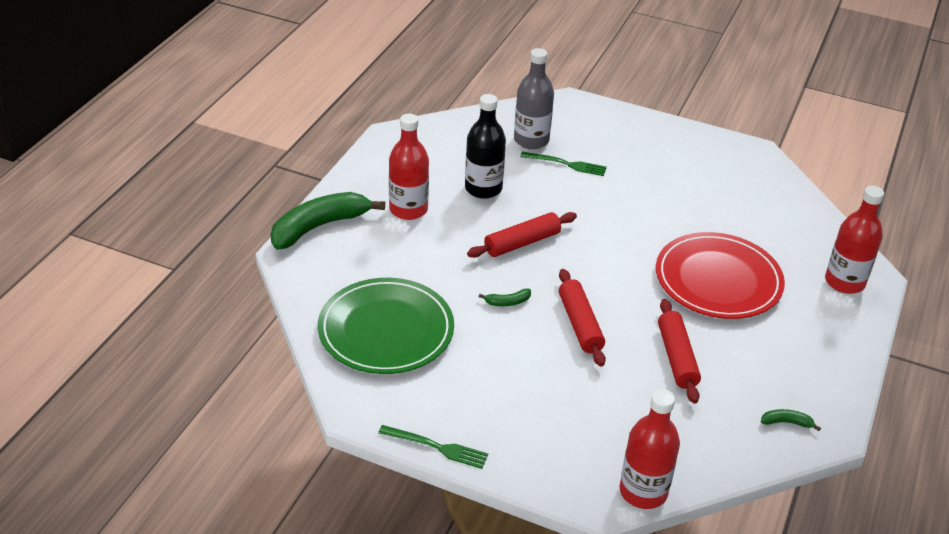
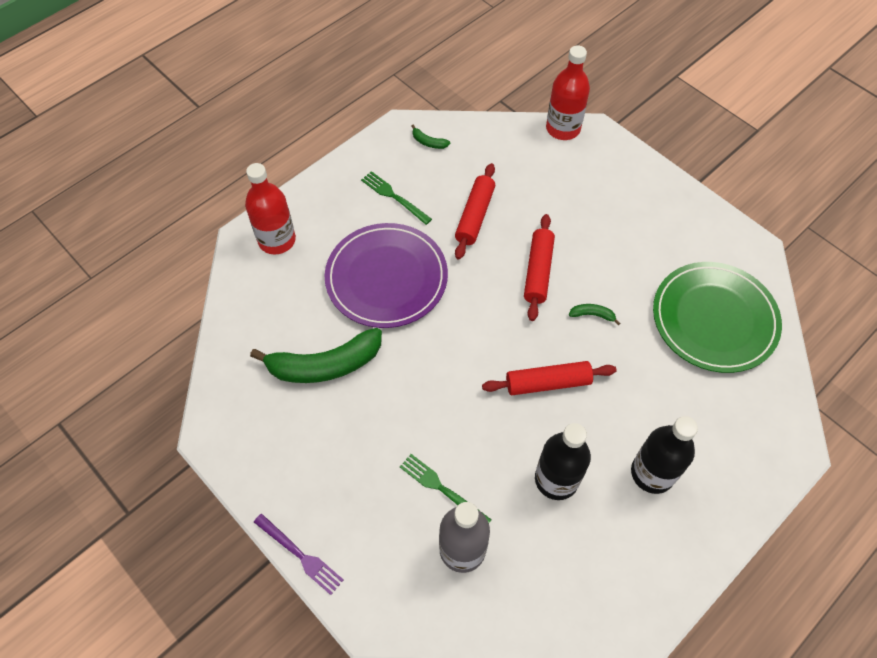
camera: 155 degrees left, 20 degrees up
green banana [271,192,385,250] -> green banana moved to [250,328,382,383]
green fork [378,425,488,469] -> green fork moved to [361,171,432,225]
red bottle [389,114,429,220] -> black bottle [631,416,698,494]
red plate [656,232,785,319] -> purple plate [325,223,448,328]
none -> purple fork [254,513,344,595]

